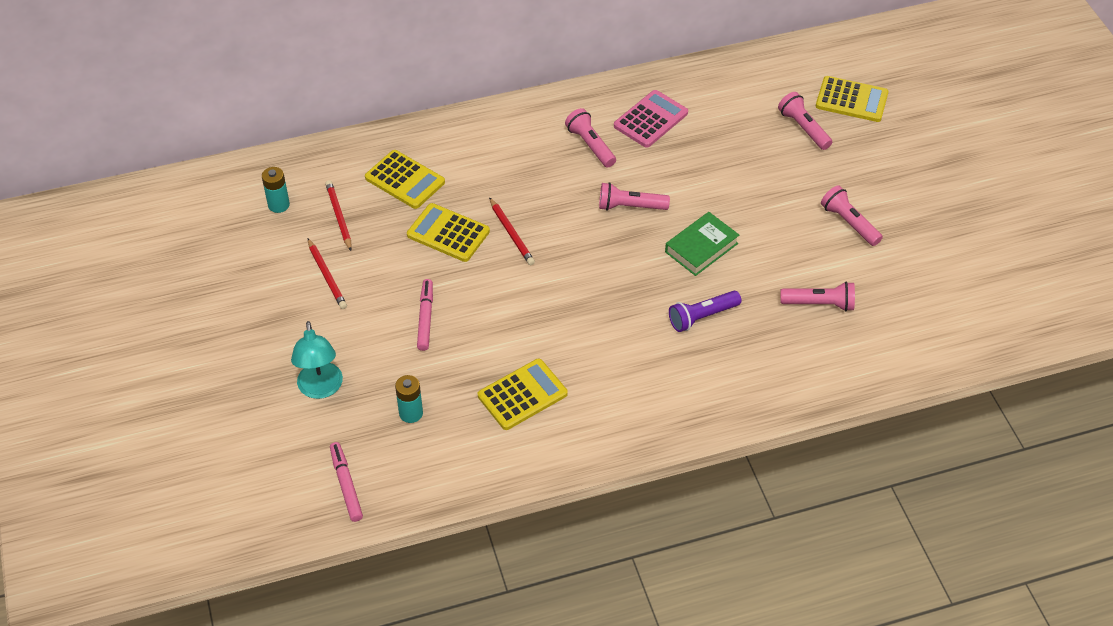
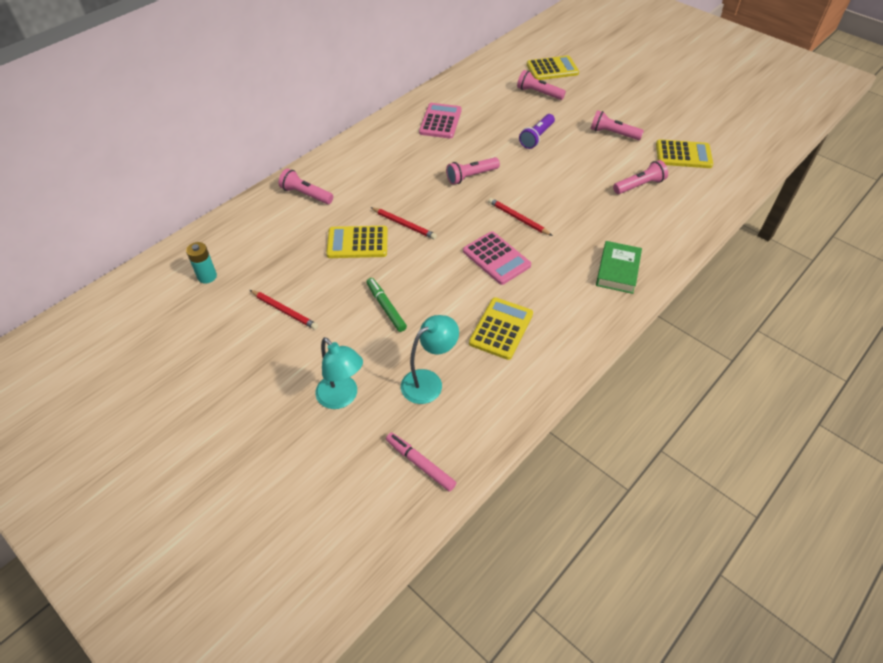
camera: 30 degrees left, 0 degrees up
red pencil [325,180,352,251] -> red pencil moved to [488,198,553,236]
yellow calculator [365,150,445,209] -> yellow calculator moved to [656,139,713,168]
turquoise battery [395,375,423,423] -> turquoise lamp [401,315,459,404]
pink marker [417,279,433,351] -> green marker [366,278,407,332]
pink flashlight [565,108,616,167] -> pink flashlight moved to [278,168,333,204]
green book [665,212,739,276] -> green book moved to [596,241,642,294]
purple flashlight [669,291,742,332] -> purple flashlight moved to [519,114,555,149]
none -> pink calculator [463,231,531,285]

